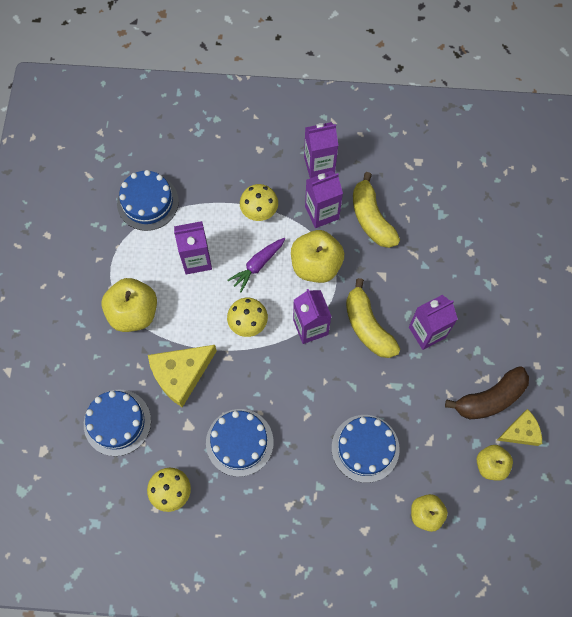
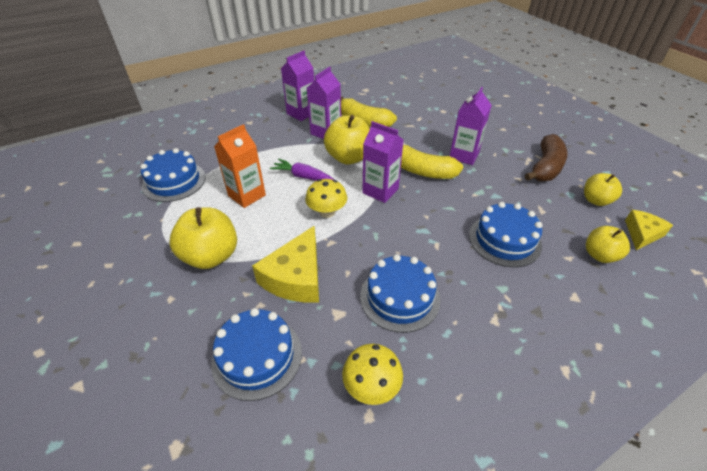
camera: 35 degrees left, 25 degrees down
purple carton [174,221,212,274] -> orange carton [214,124,266,208]
purple carrot [228,238,285,292] -> purple carrot turned 105 degrees clockwise [270,159,334,181]
yellow mushroom [240,184,278,221] -> none
yellow cheese [497,409,542,446] -> yellow cheese moved to [625,210,673,250]

